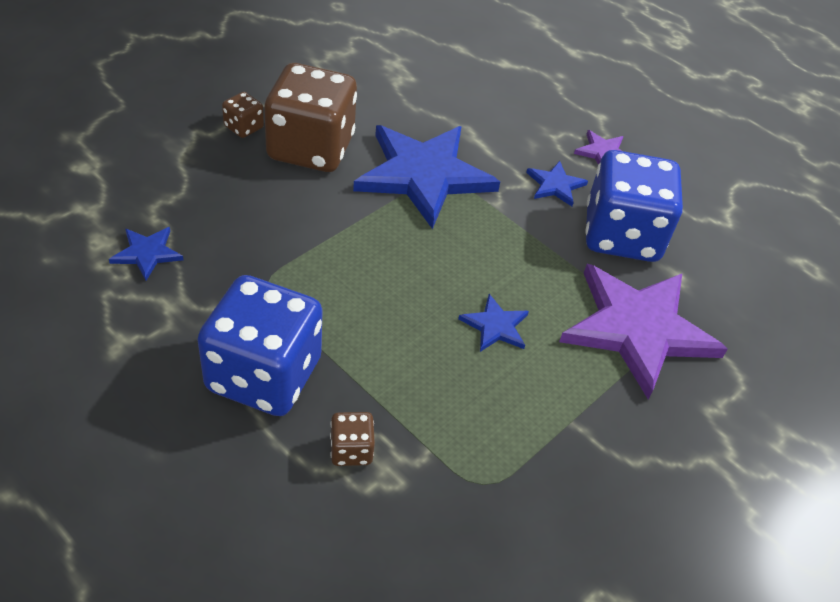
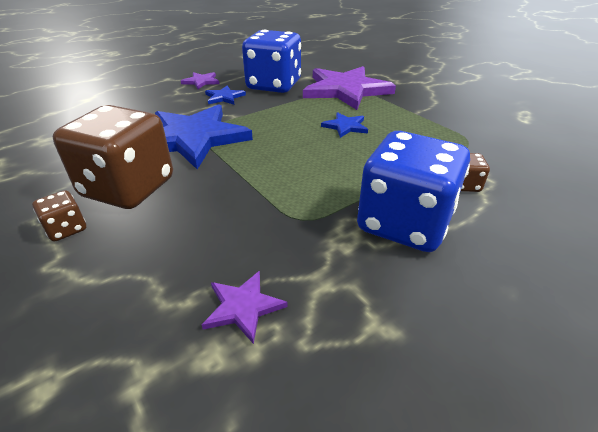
camera: 75 degrees left, 10 degrees down
blue star [109,227,184,281] -> purple star [202,271,288,344]

